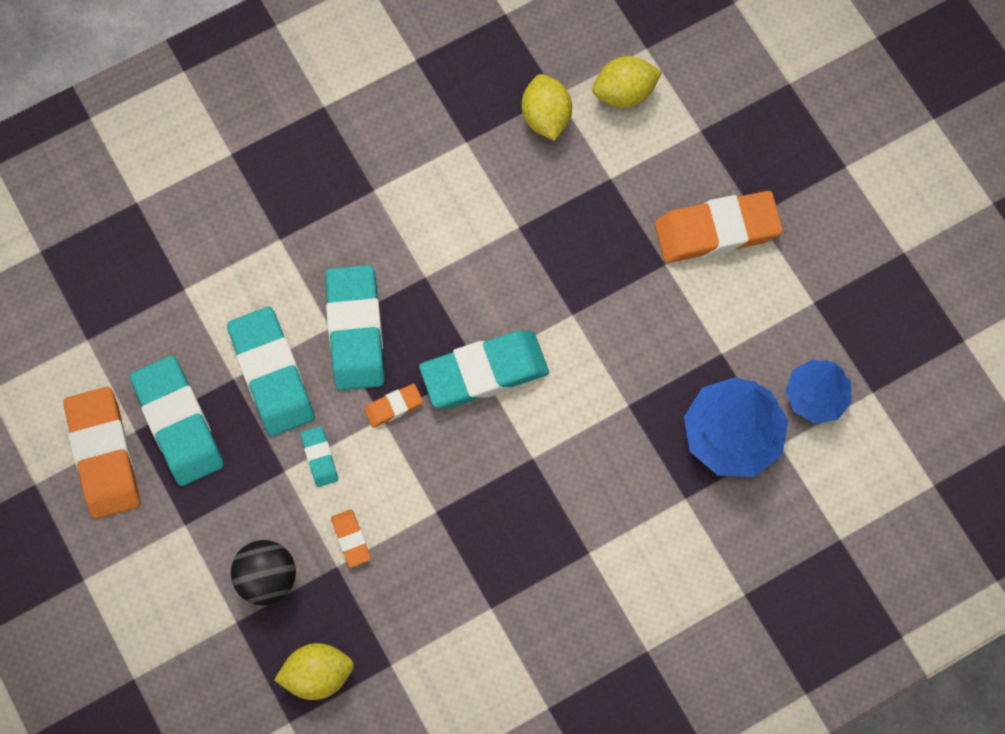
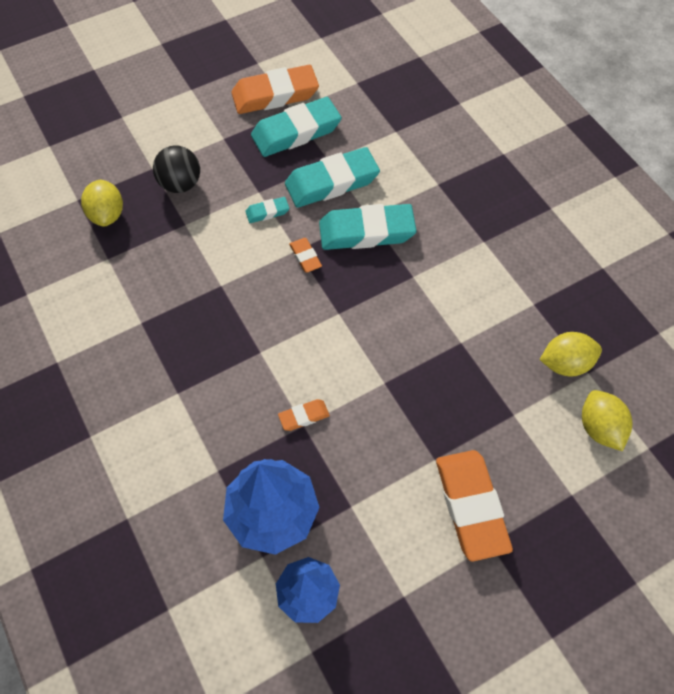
camera: 90 degrees right, 10 degrees down
orange eraser [331,509,371,568] -> orange eraser moved to [278,399,330,431]
turquoise eraser [419,330,549,408] -> none

